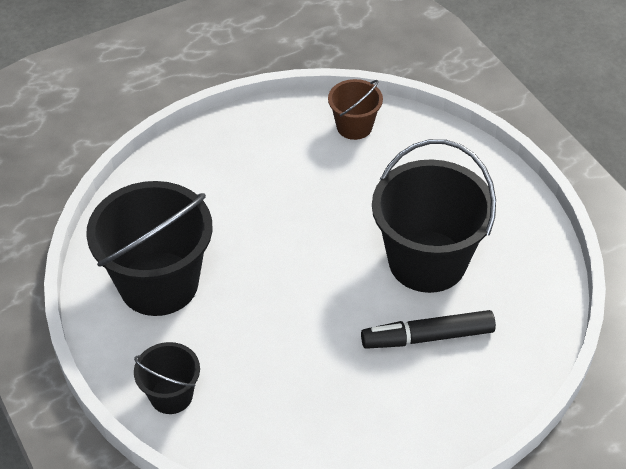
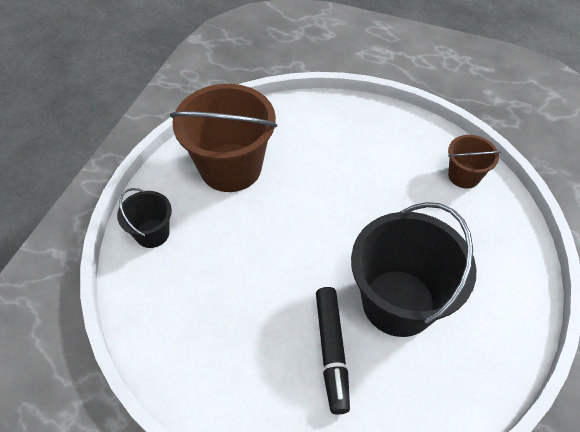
camera: 50 degrees right, 5 degrees up
black bucket [86,181,213,316] -> brown bucket [170,84,277,192]
black marker [361,310,496,349] -> black marker turned 135 degrees counterclockwise [316,287,350,415]

